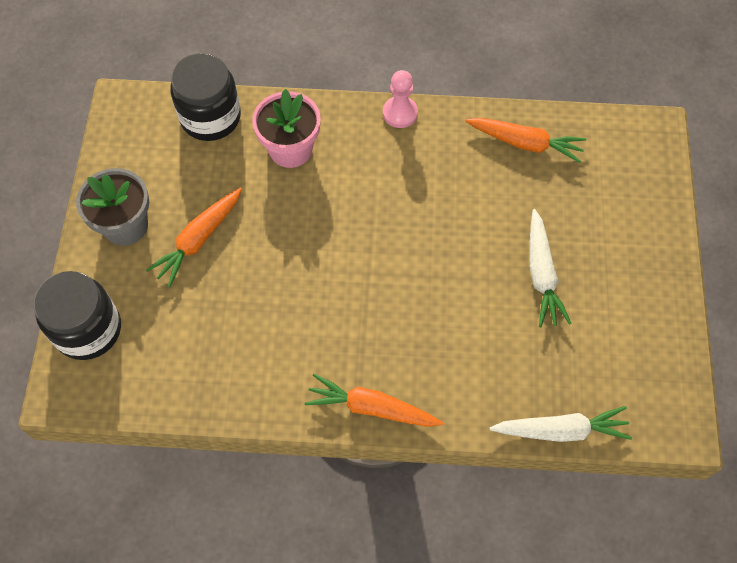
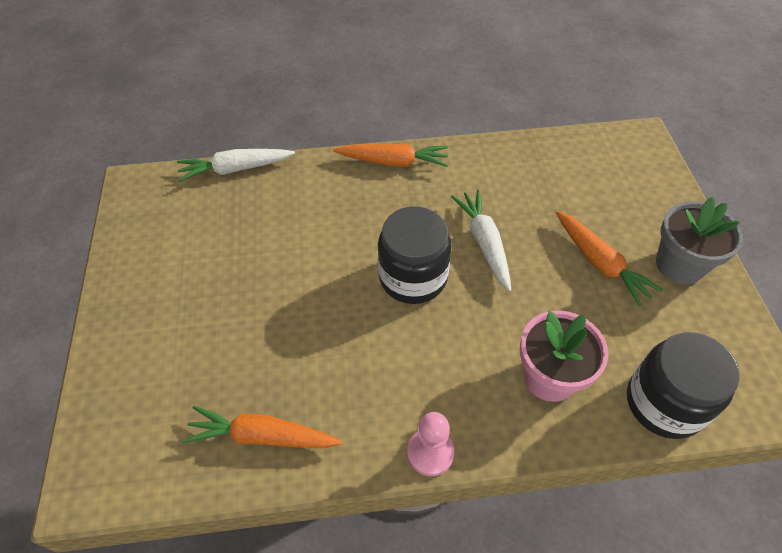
camera: 170 degrees right, 10 degrees down
black jar [34,271,121,360] -> black jar moved to [378,206,452,304]
orange carrot [146,187,242,287] -> orange carrot turned 120 degrees clockwise [556,211,663,307]
white carrot [529,209,572,327] -> white carrot moved to [451,190,511,292]

